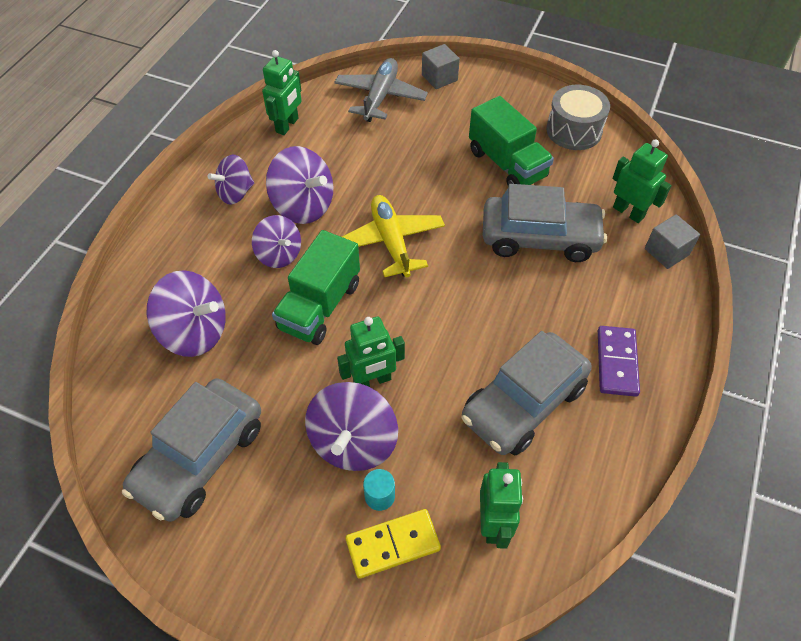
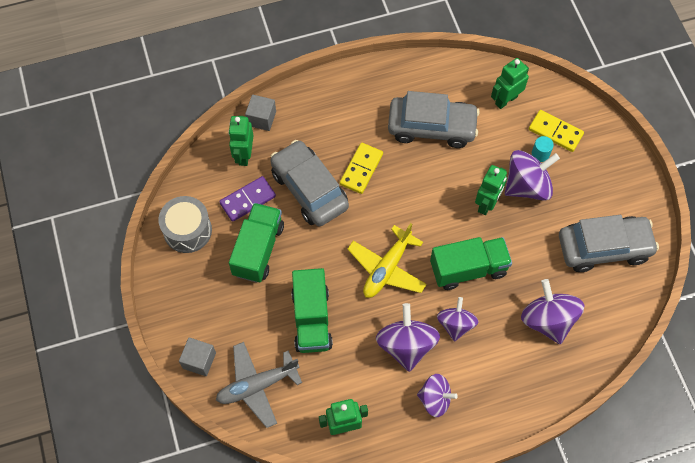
camera: 130 degrees left, 10 degrees up
green robot [337,316,405,387] -> green robot turned 90 degrees clockwise [475,165,507,215]
purple domino [598,326,640,397] -> purple domino moved to [219,176,276,222]
none -> green truck [291,268,333,353]
none -> yellow domino [340,143,383,194]

